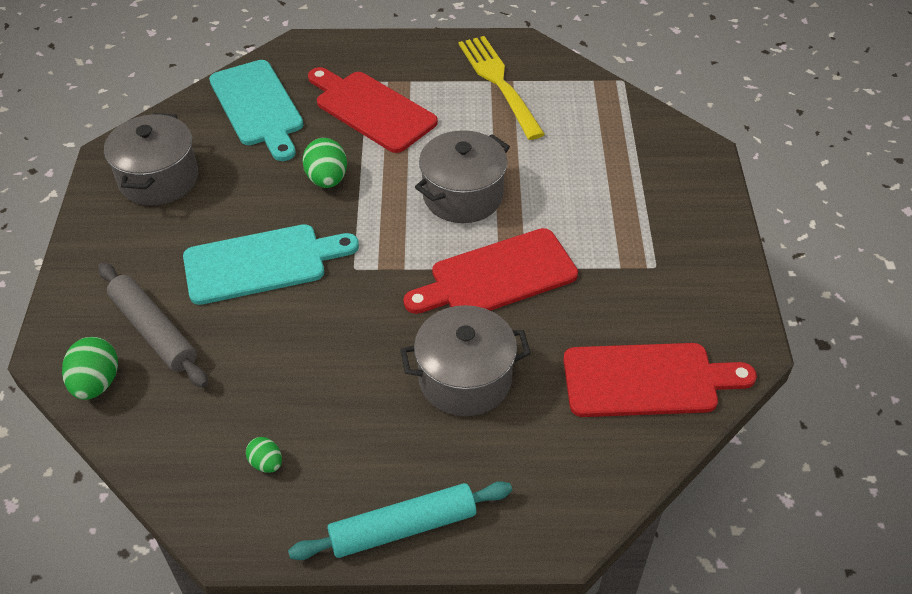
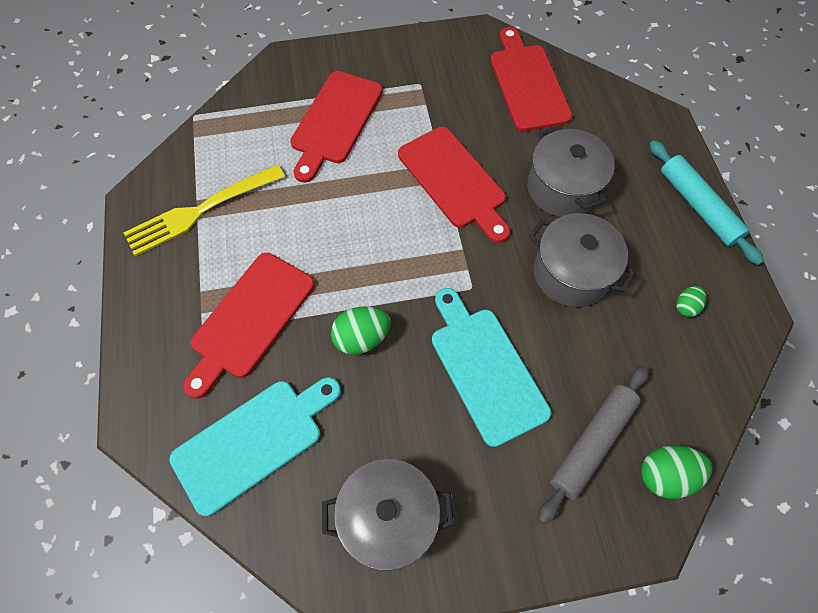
camera: 100 degrees left, 15 degrees up
grey pot [415,130,510,223] -> grey pot moved to [529,213,636,307]
none -> red cutting board [290,71,383,183]

